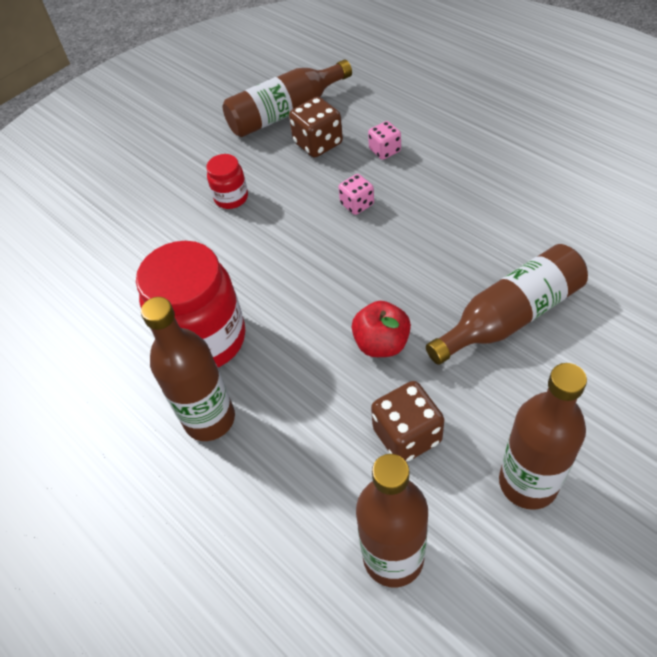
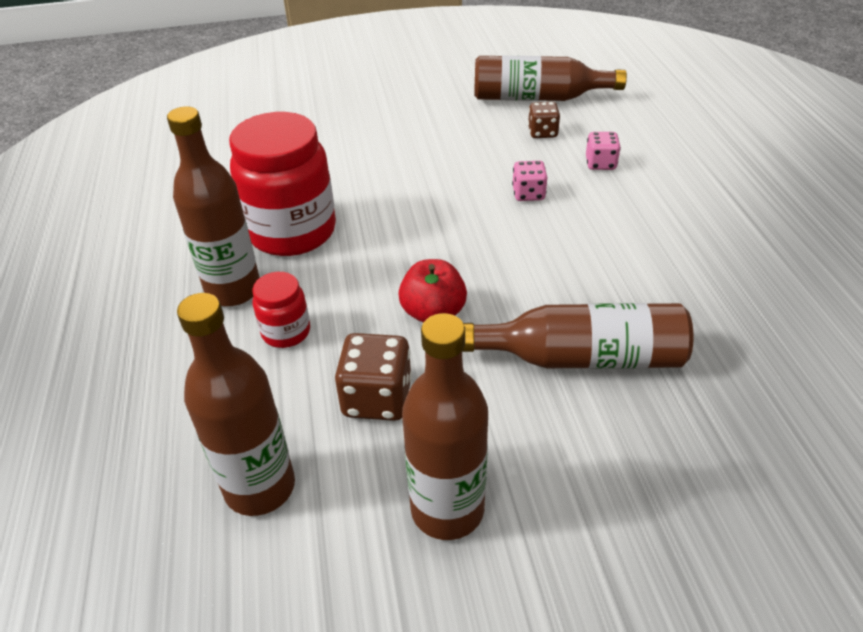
camera: 30 degrees right, 10 degrees down
red jar [206,154,248,209] -> red jar moved to [253,272,310,348]
brown dice [289,97,343,158] -> brown dice [528,102,560,138], size x0.63

